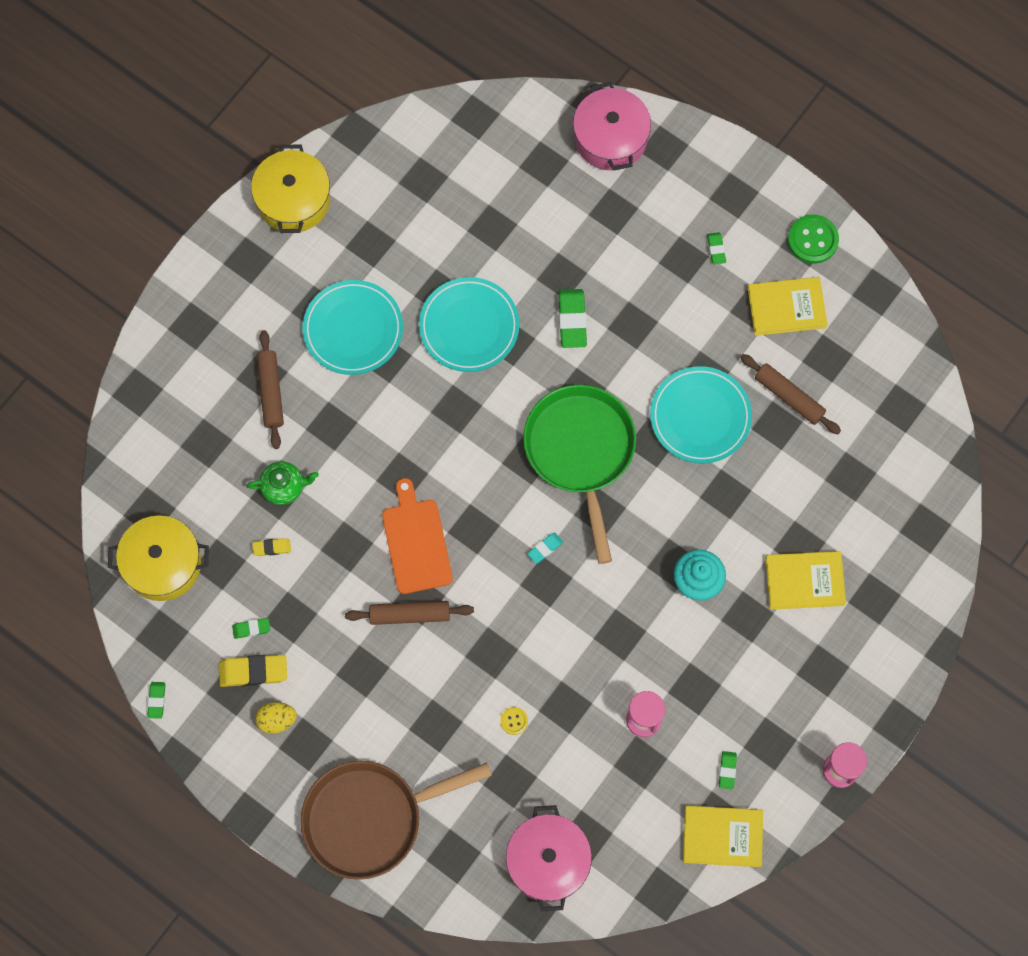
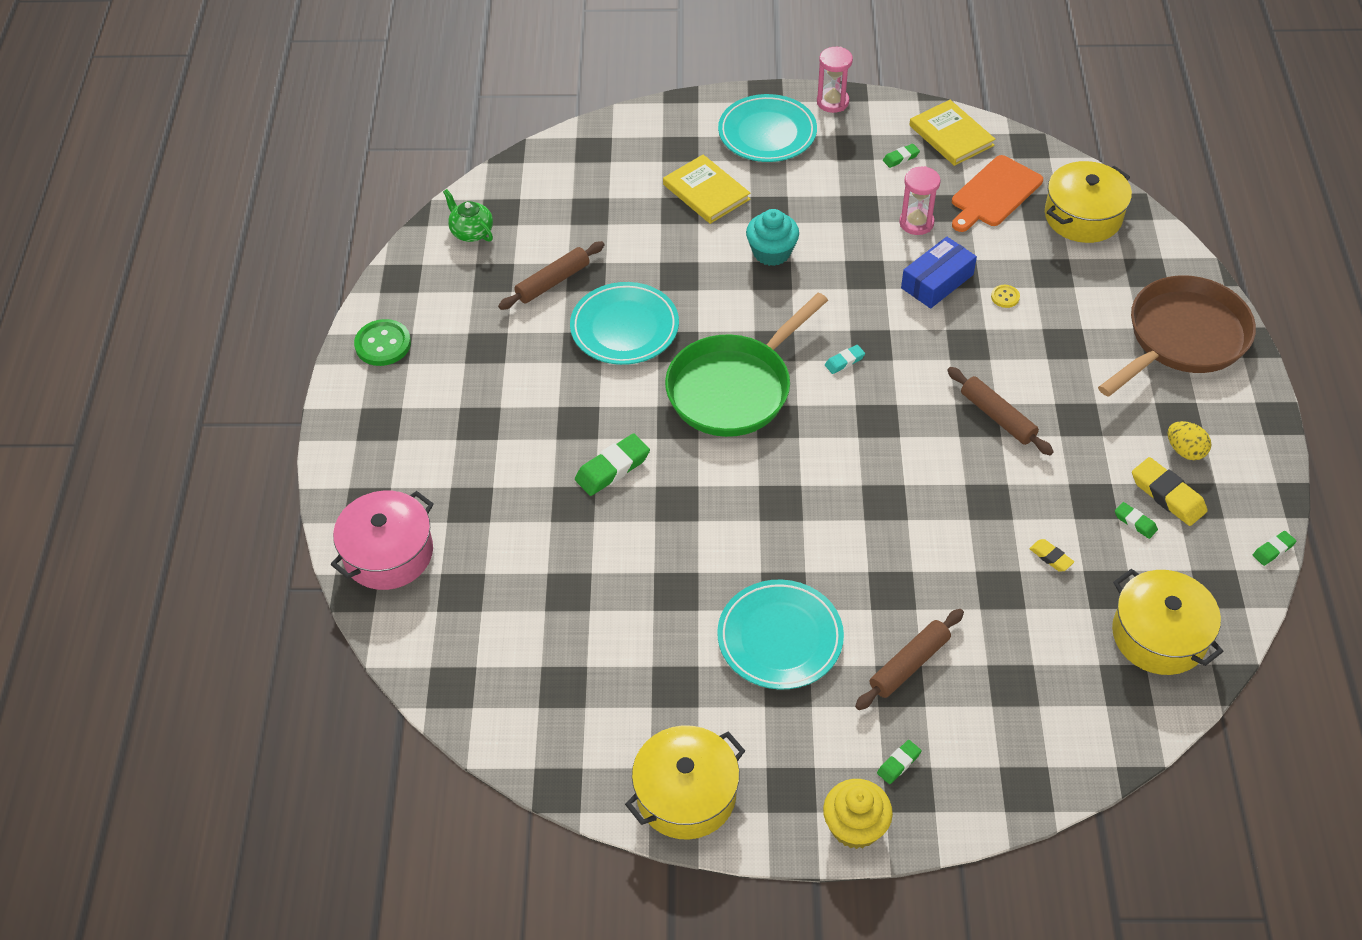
camera: 125 degrees left, 20 degrees down
green teapot [247,462,319,505] -> green teapot moved to [443,189,493,242]
brown pan [300,761,492,880] -> brown pan turned 75 degrees counterclockwise [1098,275,1256,397]
orange cutting board [382,478,453,594] -> orange cutting board moved to [952,155,1043,232]
turquoise plate [419,277,519,372] -> turquoise plate moved to [718,94,817,162]
pink pot [506,805,592,912] -> yellow pot [1045,161,1132,243]
turquoise eraser [527,533,563,564] -> turquoise eraser turned 45 degrees counterclockwise [825,345,865,374]
green eraser [707,232,726,264] -> green eraser moved to [877,740,921,784]
brown rolling pin [740,354,841,434] -> brown rolling pin turned 45 degrees clockwise [498,241,605,310]
yellow book [748,277,828,336] -> none
none -> yellow cupcake [823,779,893,849]
none -> blue box [901,237,977,309]

